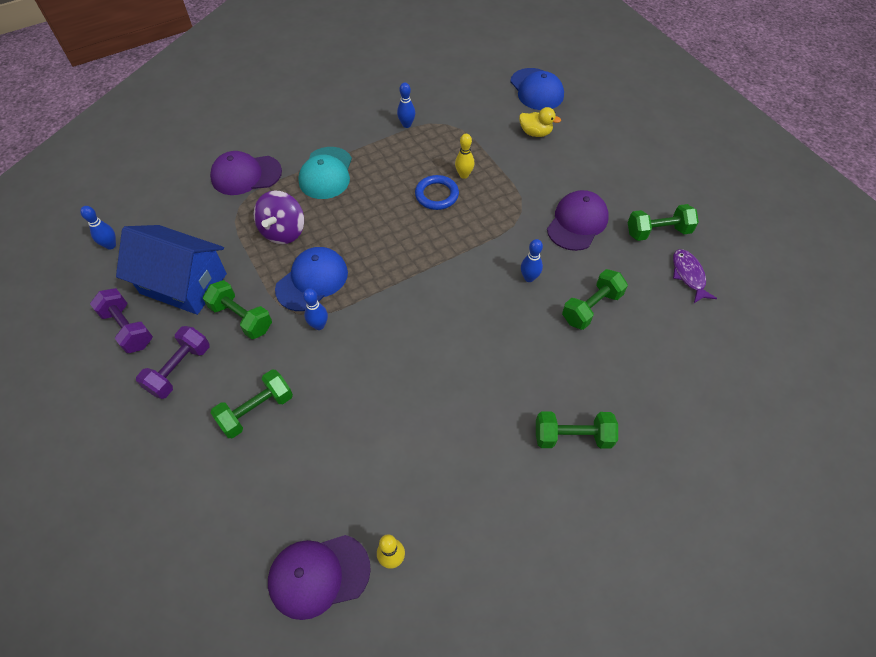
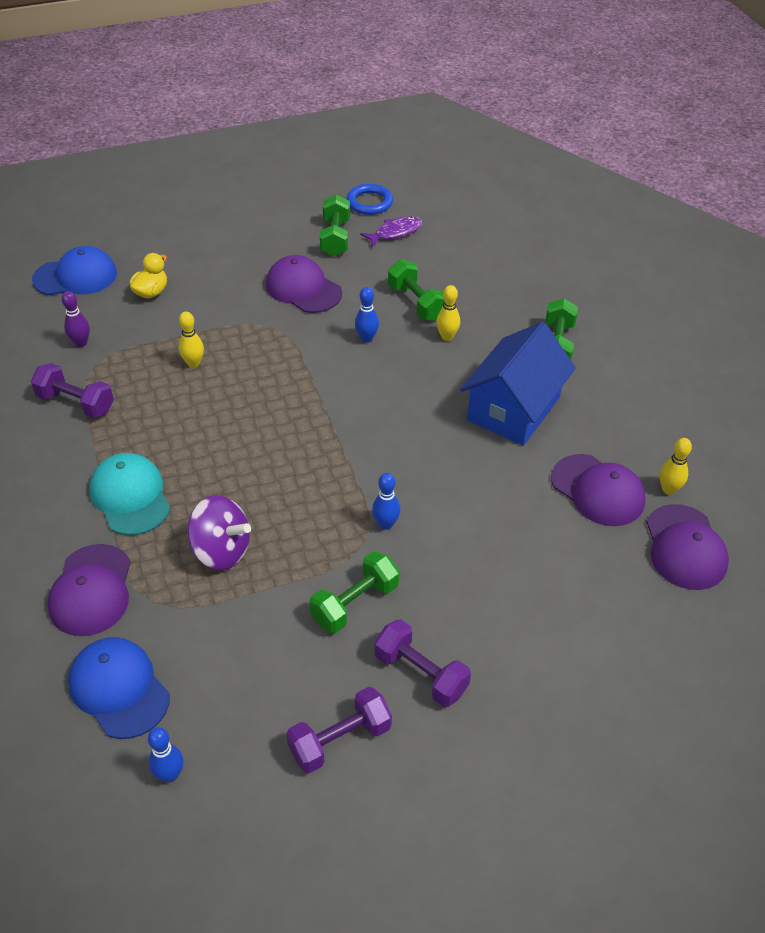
camera: 80 degrees left, 10 degrees down
blue house [116,225,227,315] -> blue house moved to [460,322,576,446]
green dumbbell [210,370,293,438] -> none
blue cap [275,247,348,311] -> blue cap moved to [68,637,170,739]
turquoise cap [298,147,352,199] -> turquoise cap turned 135 degrees counterclockwise [89,453,171,535]
blue bowling pin [397,82,415,128] -> purple dumbbell [31,363,114,418]
blue ring [415,175,459,210] -> blue ring moved to [346,184,393,215]
purple fish [673,249,717,303] -> purple fish turned 150 degrees clockwise [360,216,423,247]
none -> purple bowling pin [62,291,90,347]
none -> yellow bowling pin [436,285,460,341]
none -> purple cap [551,454,646,526]

